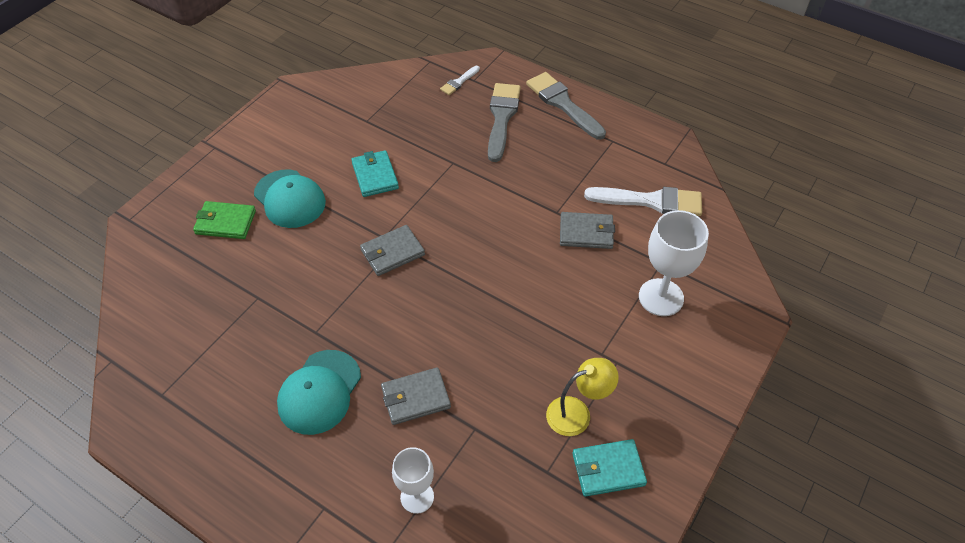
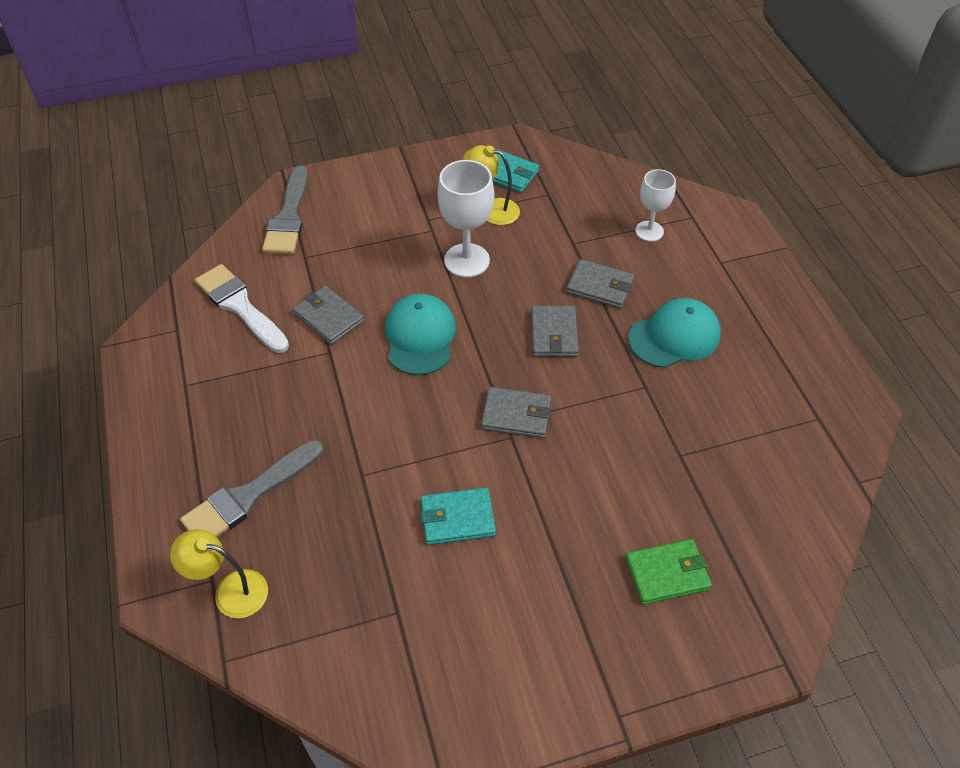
camera: 140 degrees left, 0 degrees up
green wallet [193,201,256,239] -> green wallet turned 60 degrees counterclockwise [625,539,712,605]
turquoise cap [254,169,326,228] -> turquoise cap moved to [385,294,456,375]
turquoise wallet [351,150,399,197] -> turquoise wallet turned 60 degrees clockwise [421,488,496,545]
white brush [440,66,480,95] -> yellow lamp [170,529,268,618]
grey brush [526,72,606,140] -> grey brush moved to [262,166,308,254]
white goblet [639,210,709,316] -> white goblet moved to [437,160,494,277]
none -> grey wallet [531,306,579,357]

